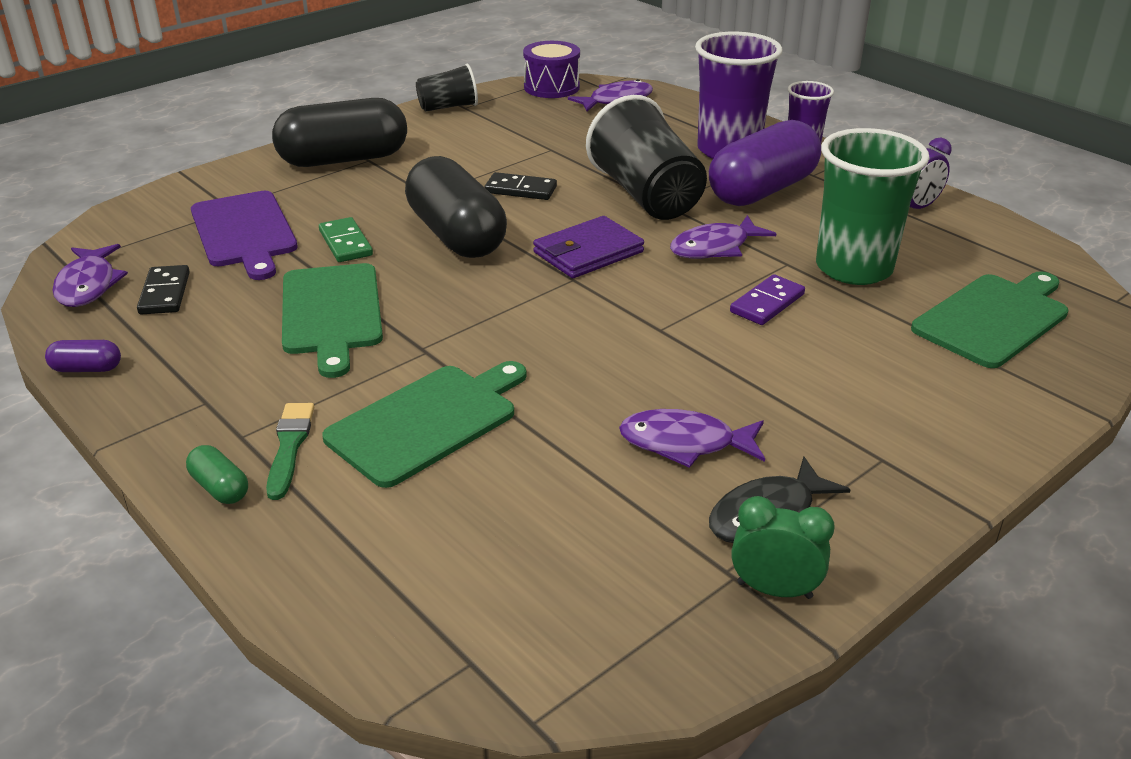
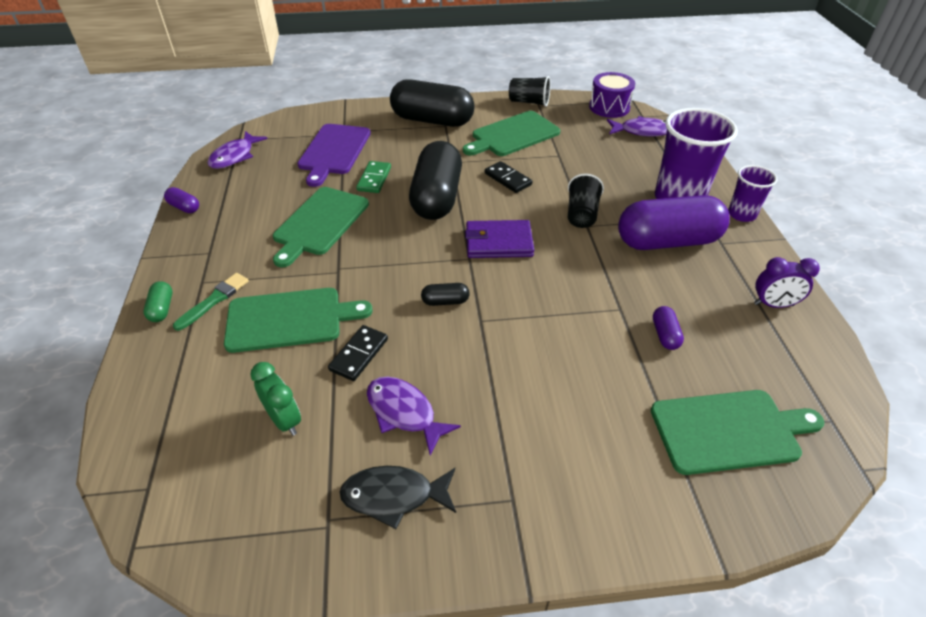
camera: 35 degrees right, 10 degrees up
black domino [137,265,190,315] -> black domino moved to [328,325,388,381]
black cup [586,95,707,220] -> black cup [568,173,604,228], size x0.55
purple fish [670,215,776,259] -> none
purple domino [730,274,805,325] -> none
green clock [731,496,835,599] -> green clock moved to [250,362,301,435]
green cup [816,128,930,285] -> purple capsule [653,306,684,350]
none -> black capsule [421,283,470,306]
none -> green cutting board [463,111,560,156]

